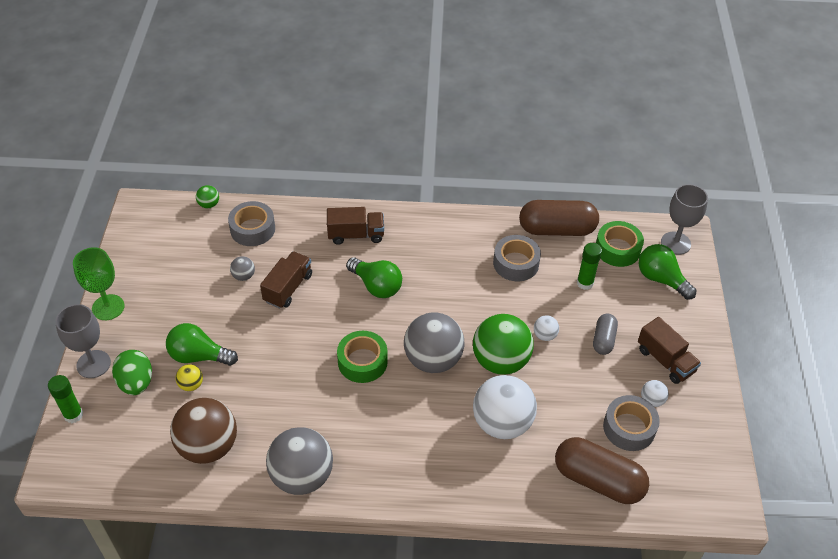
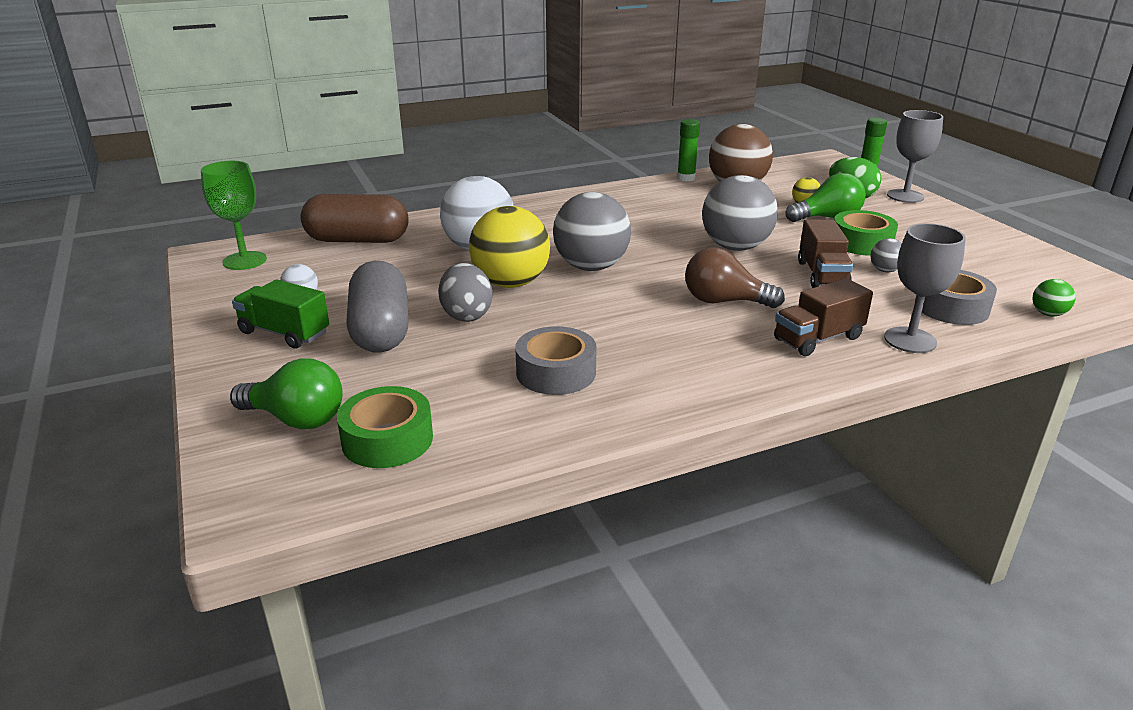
camera: 155 degrees right, 20 degrees down
green goblet [73,247,125,320] -> green goblet moved to [201,161,267,270]
grey ball [266,427,333,495] -> grey ball moved to [702,175,778,251]
green tape [337,331,388,383] -> green tape moved to [834,210,898,256]
green light bulb [346,257,402,298] -> brown light bulb [685,248,785,308]
green ball [473,314,534,375] -> yellow ball [469,206,550,288]
brown capsule [519,200,599,236] -> none
white ball [534,315,559,341] -> grey egg [438,263,493,322]
green glue stick [577,243,602,290] -> green glue stick moved to [677,119,700,181]
grey capsule [593,314,618,355] -> grey capsule [346,261,409,353], size x1.85
grey tape [603,395,660,451] -> none
brown truck [638,317,701,384] -> green truck [232,279,329,349]
grey goblet [661,184,708,255] -> grey goblet moved to [884,223,966,353]

